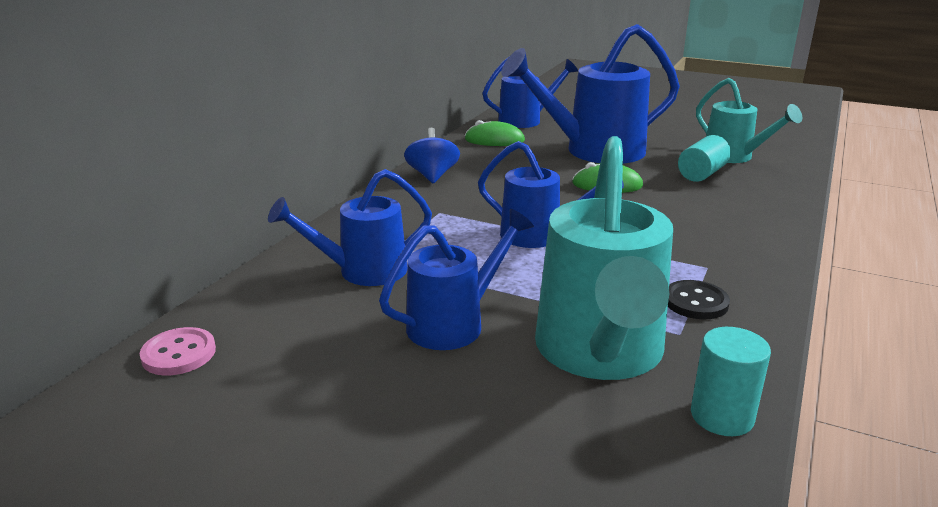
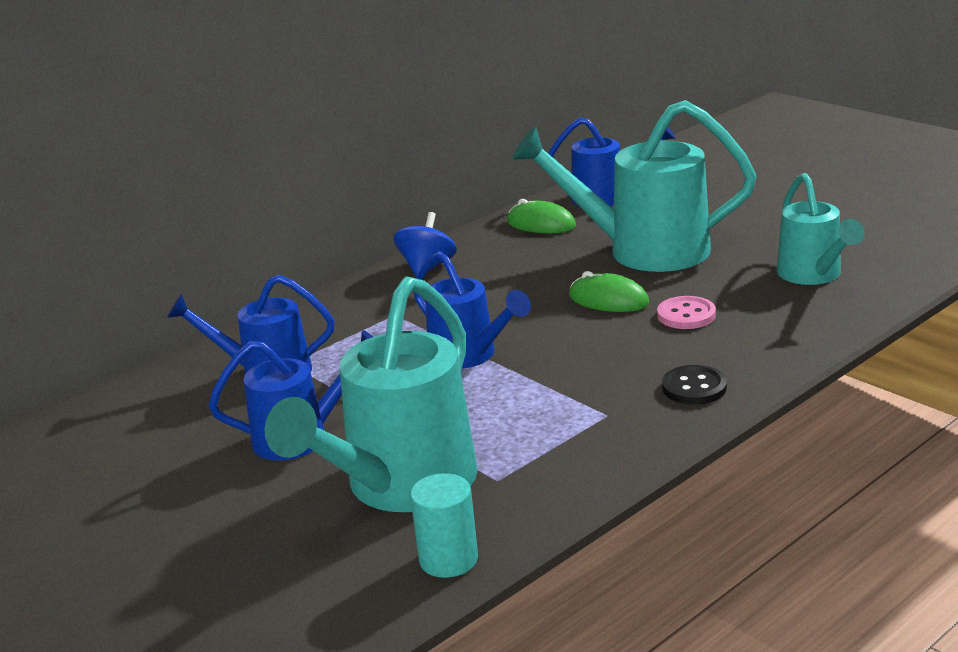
camera: 25 degrees right, 0 degrees up
pink button [140,327,216,376] -> pink button moved to [657,296,716,329]
blue watering can [501,24,680,164] -> turquoise watering can [512,100,756,272]
black button [668,280,730,319] -> black button moved to [662,365,727,405]
turquoise cylinder [678,135,731,182] -> none

